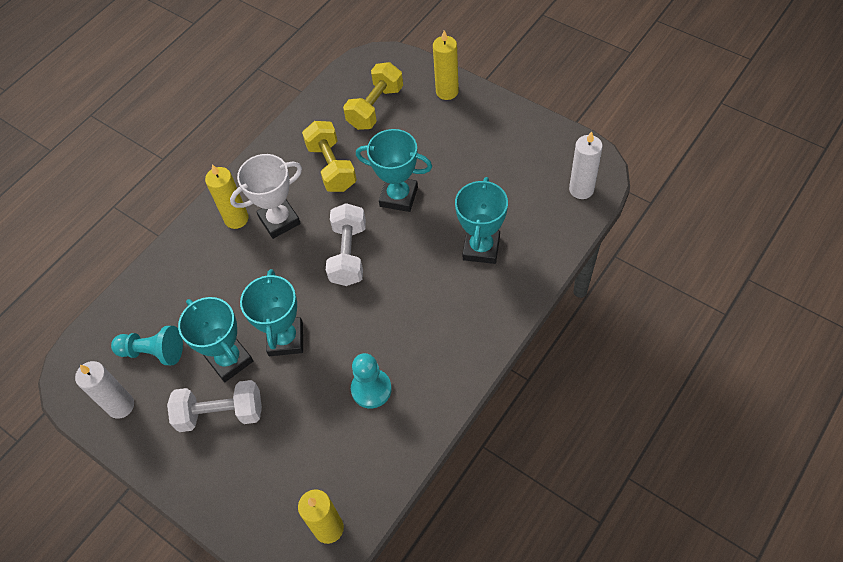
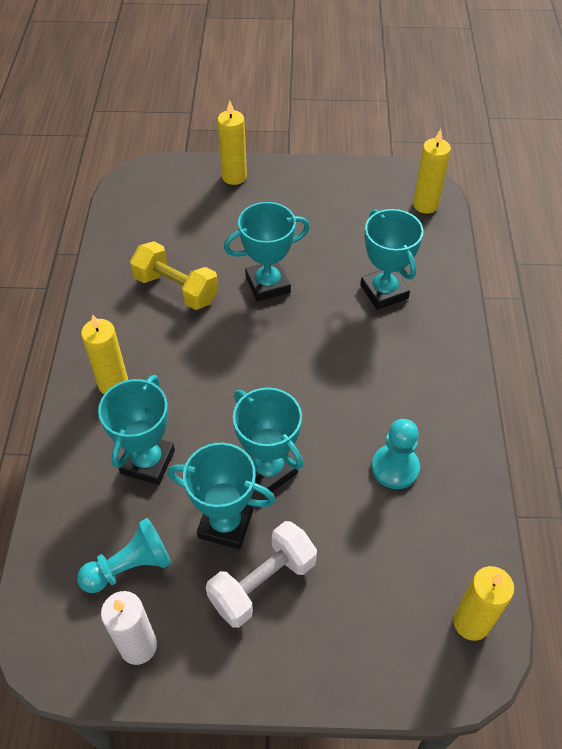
camera: 40 degrees left, 5 degrees down
white trophy [230,154,302,239] -> none
white dumbbell [326,203,366,286] -> none
yellow dumbbell [343,62,403,130] -> none
white candle [569,131,603,199] -> yellow candle [413,129,451,214]
none -> turquoise trophy [98,375,175,485]

